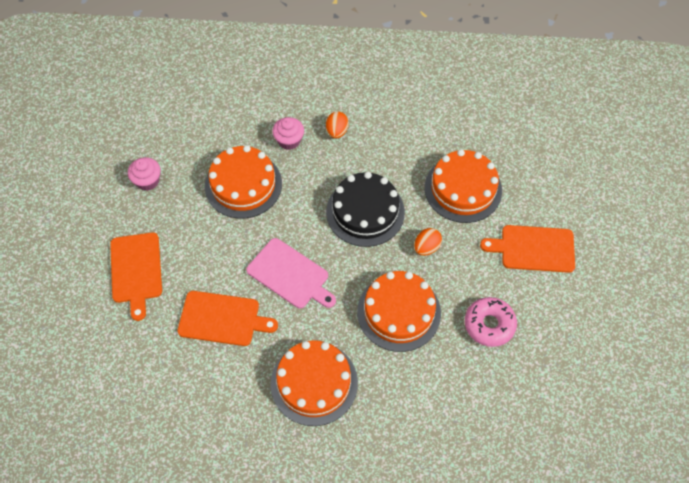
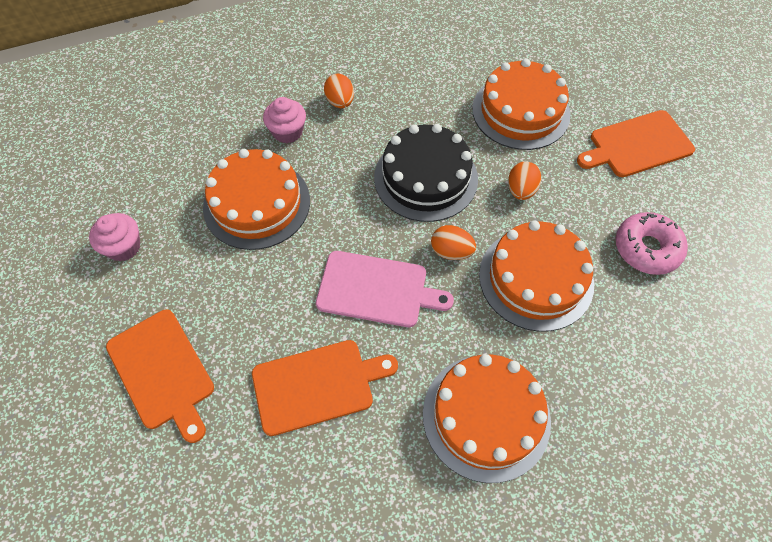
camera: 25 degrees left, 0 degrees up
none -> orange egg [431,225,476,260]

